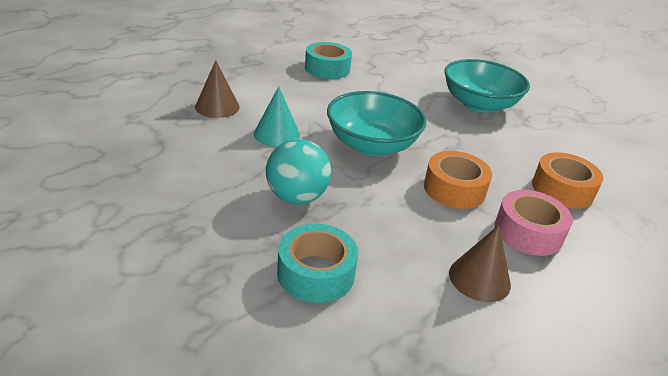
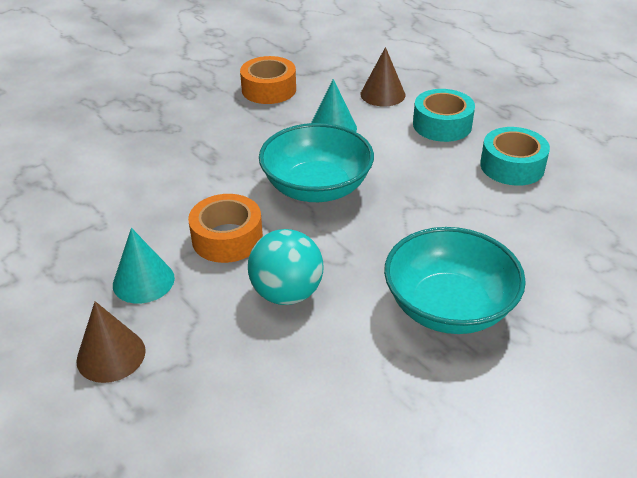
camera: 100 degrees right, 5 degrees up
turquoise ball [266,139,331,204] -> turquoise ball moved to [248,229,324,305]
turquoise tape [277,224,358,303] -> turquoise tape moved to [413,89,475,142]
brown cone [449,225,511,302] -> brown cone moved to [76,301,146,383]
pink tape [495,190,573,256] -> turquoise cone [113,228,175,304]
orange tape [532,152,603,209] -> orange tape moved to [240,56,296,104]

